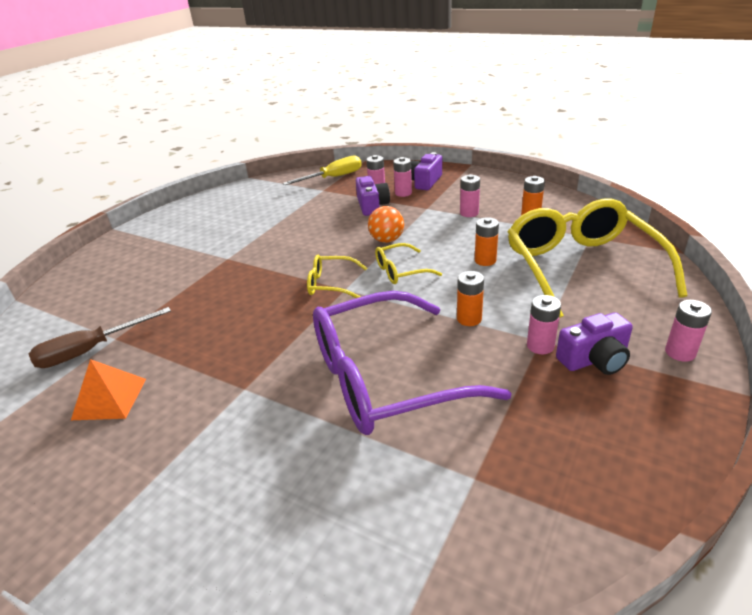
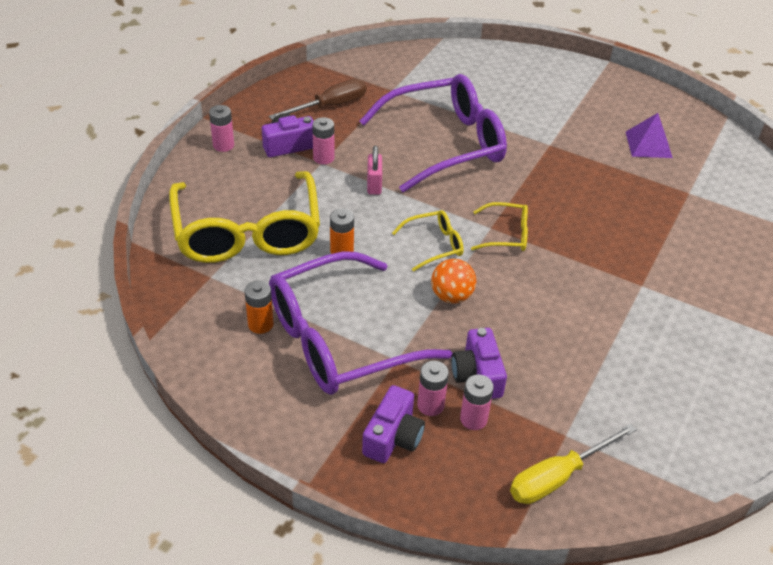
camera: 175 degrees right, 10 degrees up
brown screwdriver [29,307,171,368] -> brown screwdriver moved to [269,79,367,120]
orange pyramid [71,359,146,420] -> purple pyramid [626,113,673,158]
orange battery [457,271,484,326] -> pink padlock [367,146,382,195]
pink battery [460,174,480,217] -> purple glasses [269,251,452,395]

